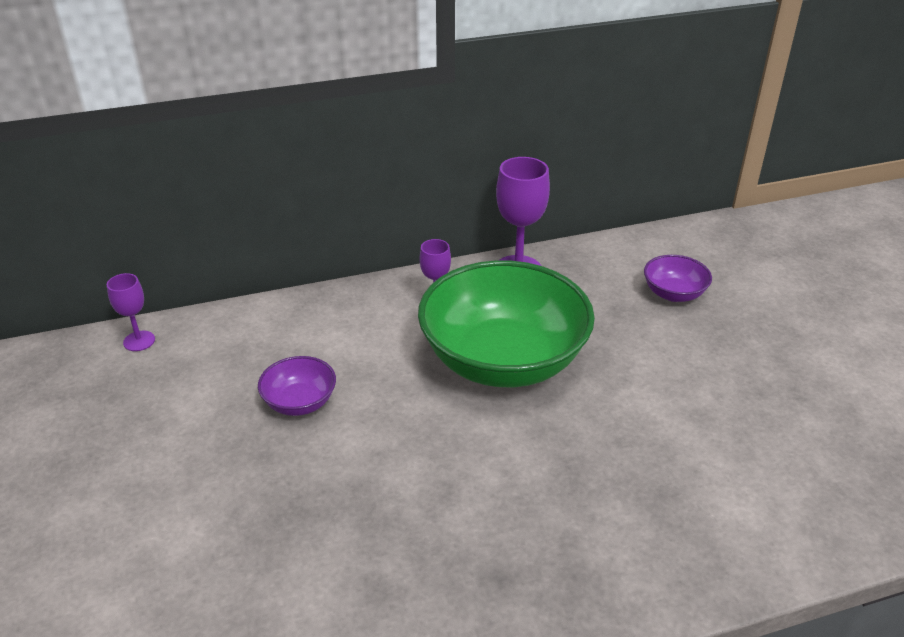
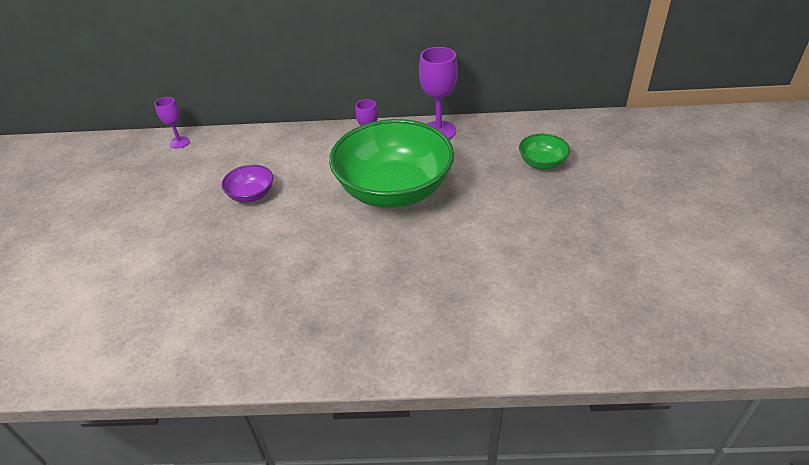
camera: 20 degrees right, 5 degrees up
purple bowl [644,255,712,302] -> green bowl [519,134,570,169]

